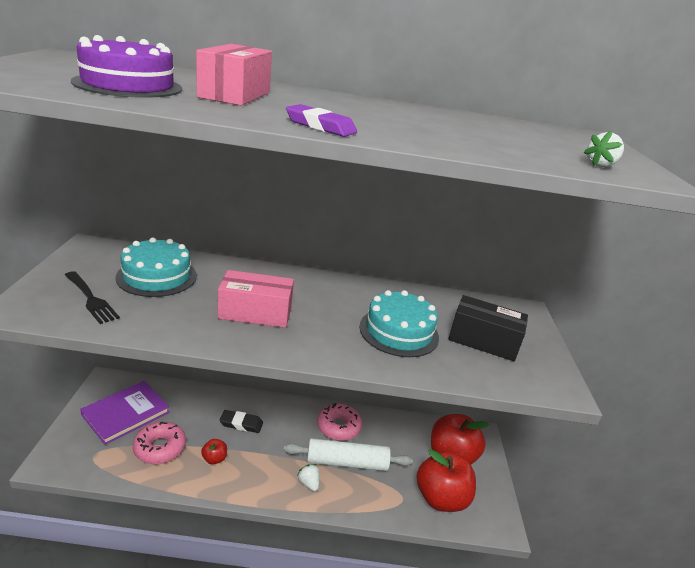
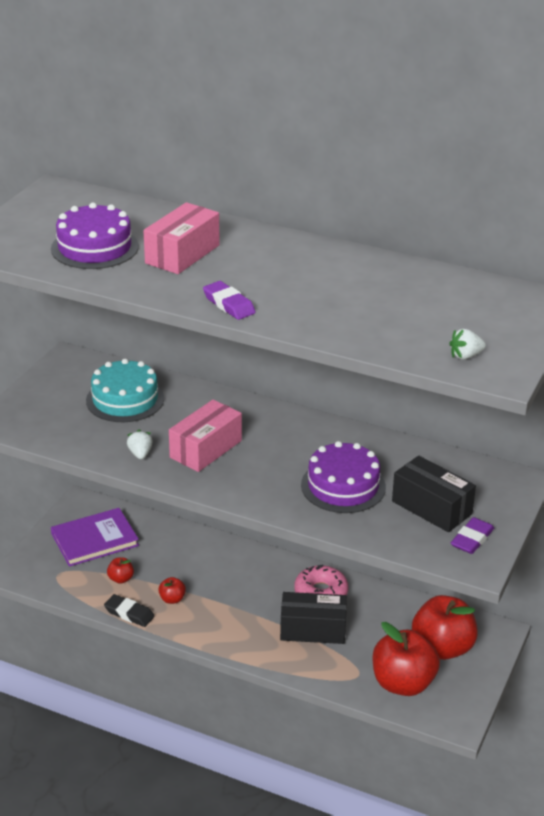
camera: 25 degrees right, 5 degrees up
black fork [65,271,120,324] -> none
pink donut [133,421,186,464] -> red apple [107,557,134,584]
pink box [218,270,294,328] -> pink box turned 75 degrees counterclockwise [169,400,242,472]
black eraser [220,410,263,433] -> black eraser moved to [104,594,155,627]
white rolling pin [284,438,413,471] -> black box [280,592,347,644]
white strawberry [297,464,320,491] -> white strawberry moved to [127,430,153,459]
turquoise cake [359,290,439,357] -> purple cake [301,441,386,513]
none -> purple eraser [451,517,494,554]

